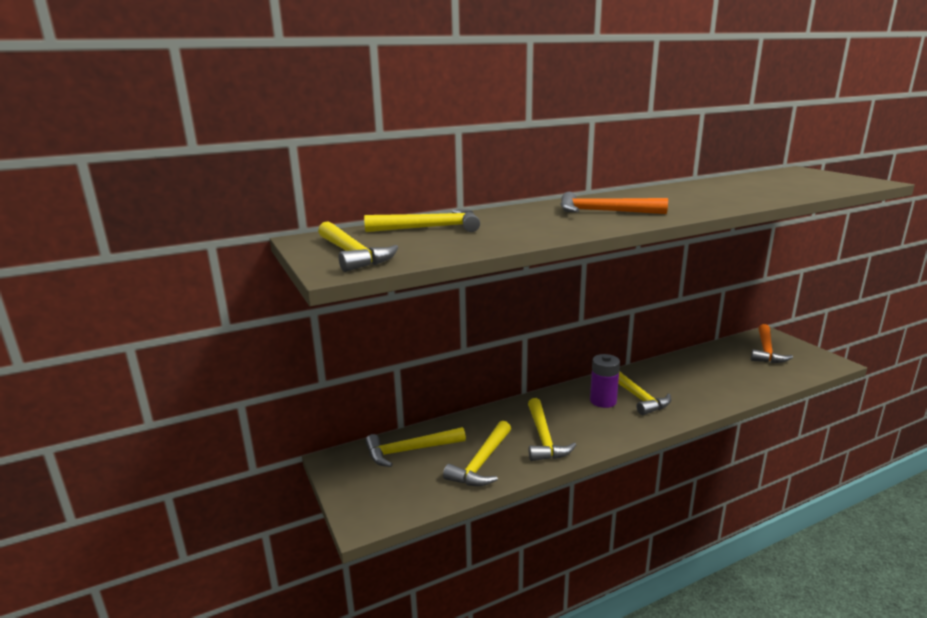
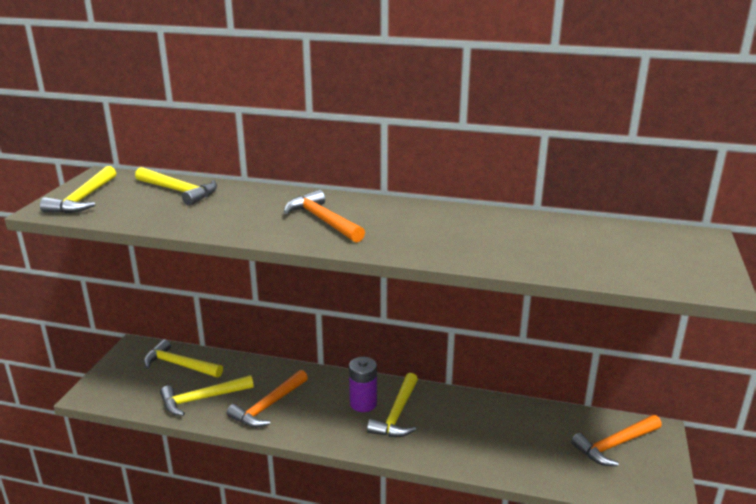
camera: 40 degrees right, 5 degrees up
yellow hammer [528,398,576,461] -> orange hammer [227,370,308,428]

